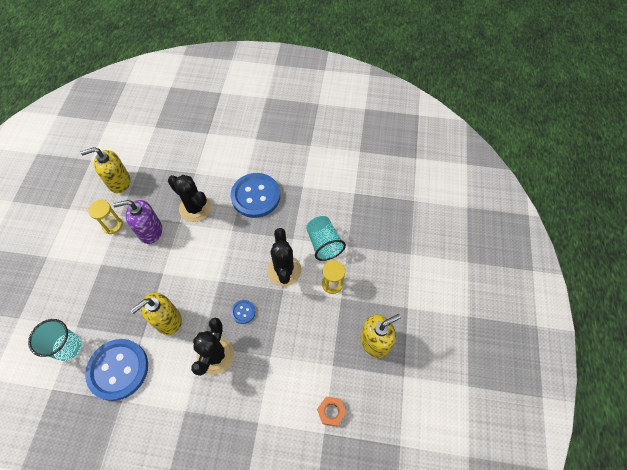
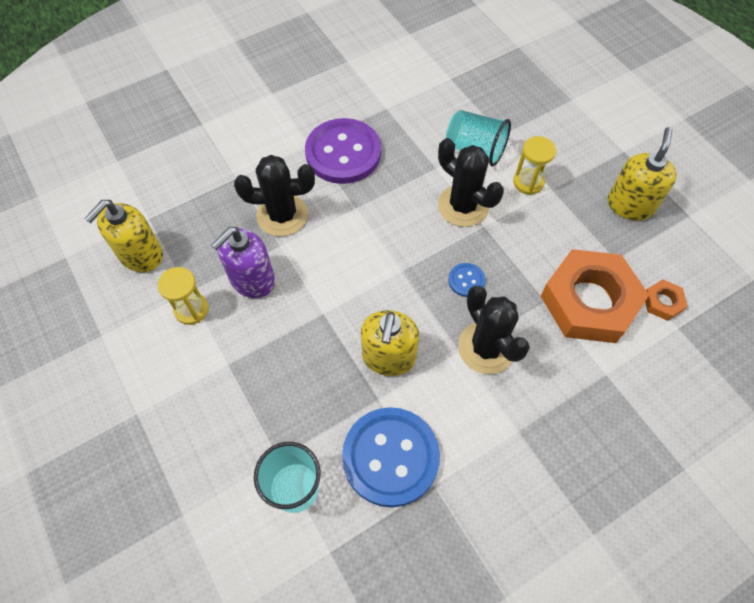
camera: 40 degrees left, 0 degrees up
blue button [231,173,280,218] -> purple button [305,118,381,184]
none -> orange nut [541,249,649,343]

